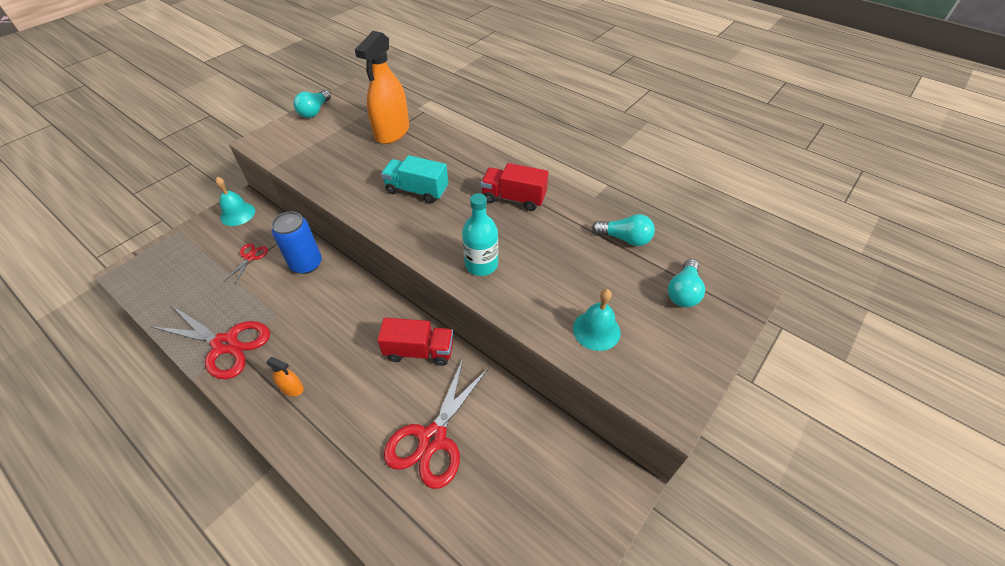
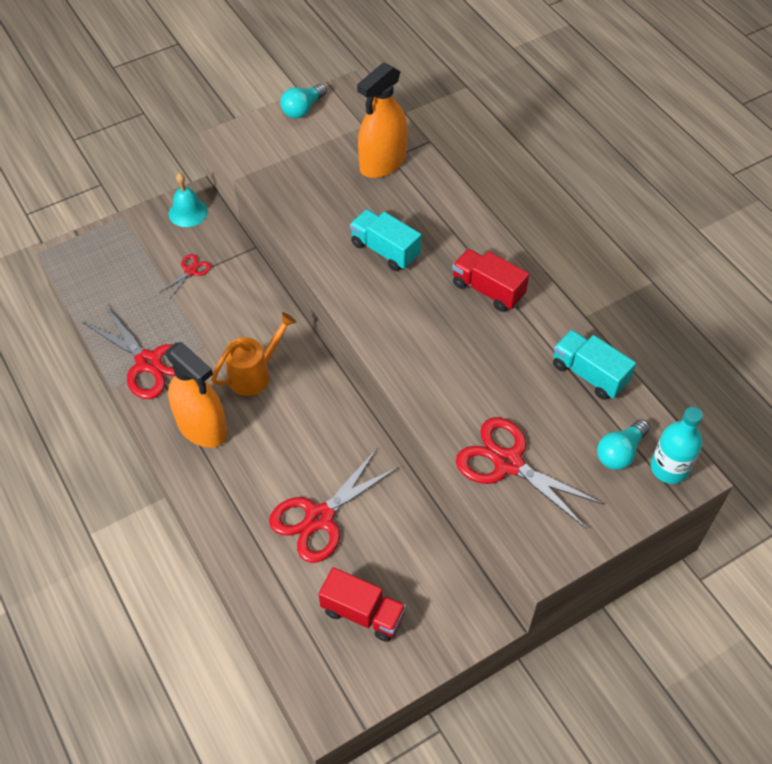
camera: 20 degrees right, 5 degrees up
orange spray bottle [266,357,304,396] -> orange spray bottle [165,342,227,448], size x2.32
blue can [272,211,322,274] -> none
red truck [377,318,453,366] -> red truck moved to [319,567,406,642]
turquoise bottle [462,193,498,276] -> turquoise bottle moved to [651,407,703,484]
turquoise bell [573,289,620,351] -> red scissors [456,417,604,528]
turquoise light bulb [592,214,655,246] -> turquoise truck [553,330,636,400]
none -> orange watering can [211,312,296,396]

